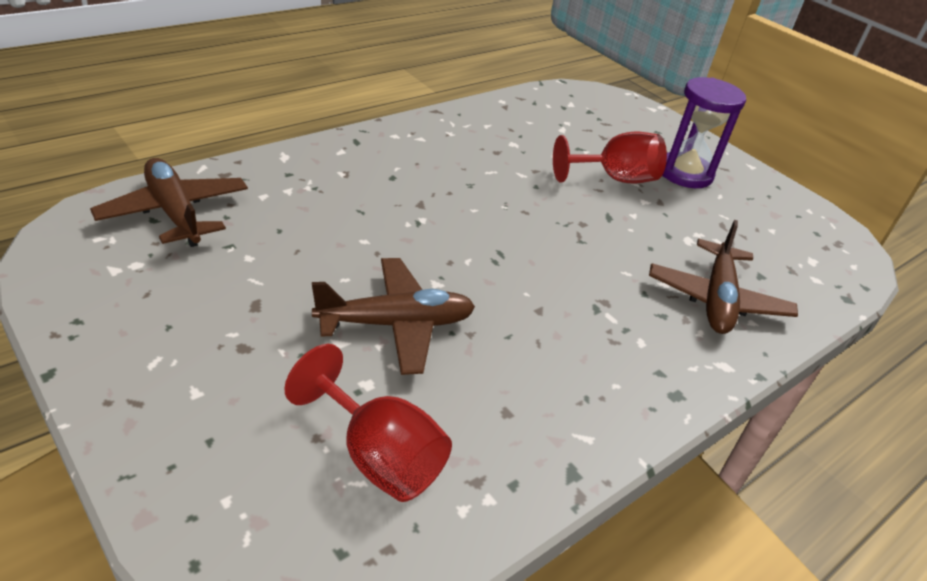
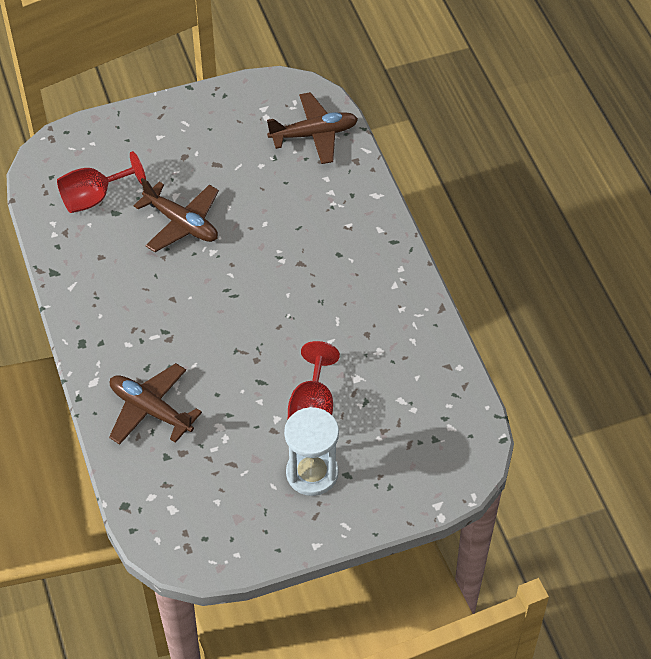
camera: 115 degrees right, 15 degrees up
brown plane [312,258,475,375] -> brown plane turned 60 degrees counterclockwise [134,178,219,252]
purple hourglass [662,77,746,188] -> white hourglass [284,407,339,496]

